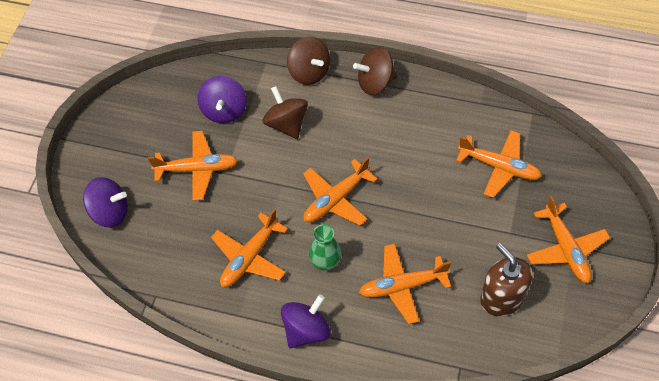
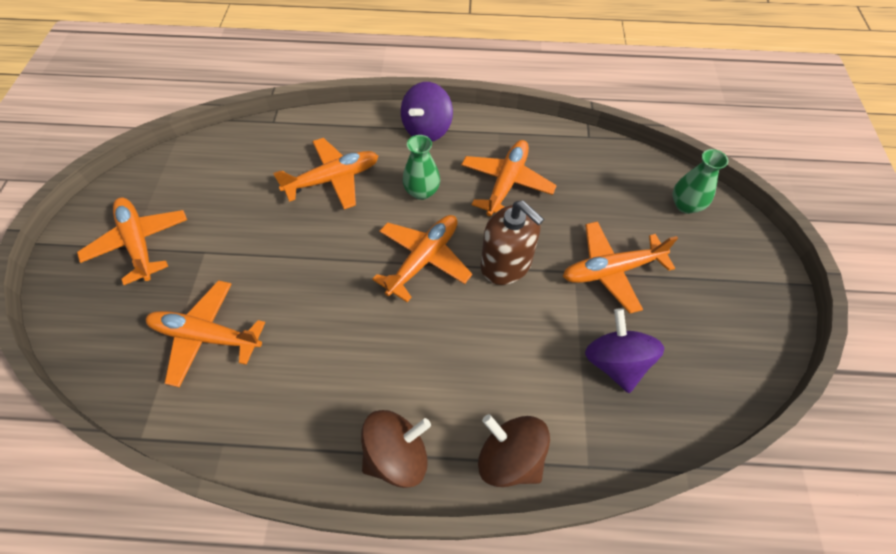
camera: 165 degrees right, 0 degrees up
purple spinning top [83,177,128,228] -> green vase [673,149,728,214]
brown spinning top [262,86,308,139] -> none
brown soap dispenser [480,243,532,316] -> brown soap dispenser moved to [480,201,544,285]

